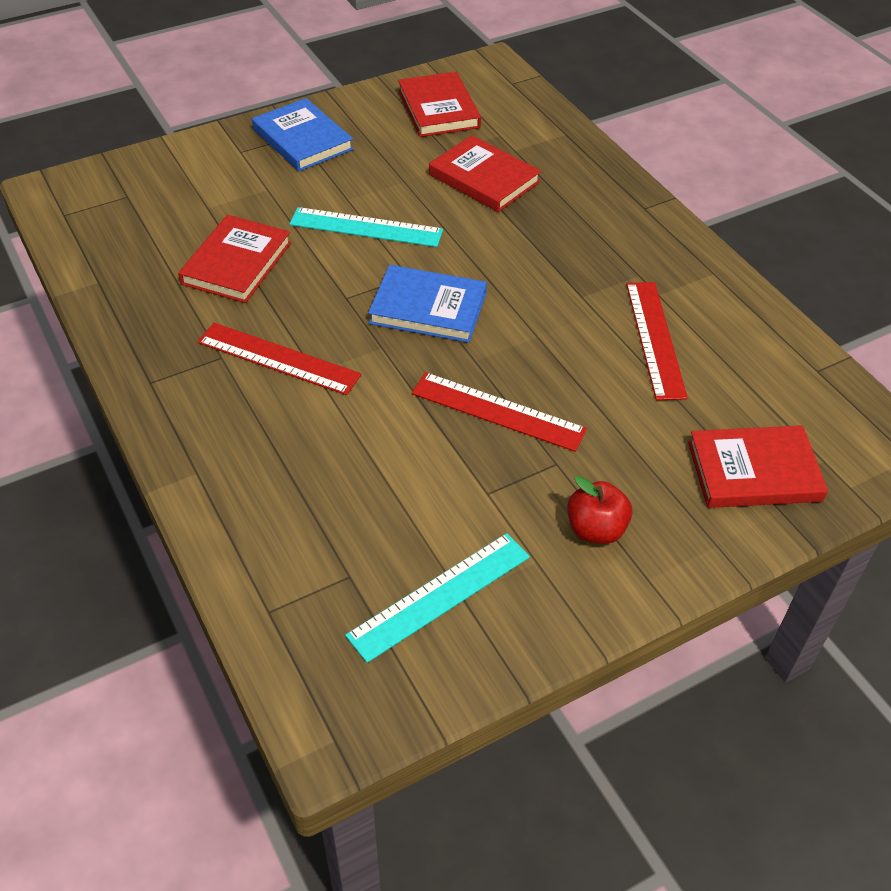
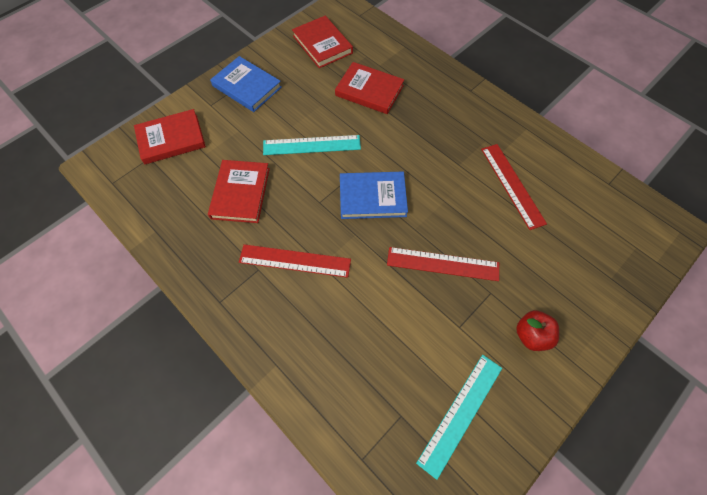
camera: 15 degrees left, 15 degrees up
red book [688,425,828,508] -> red book moved to [134,109,206,164]

